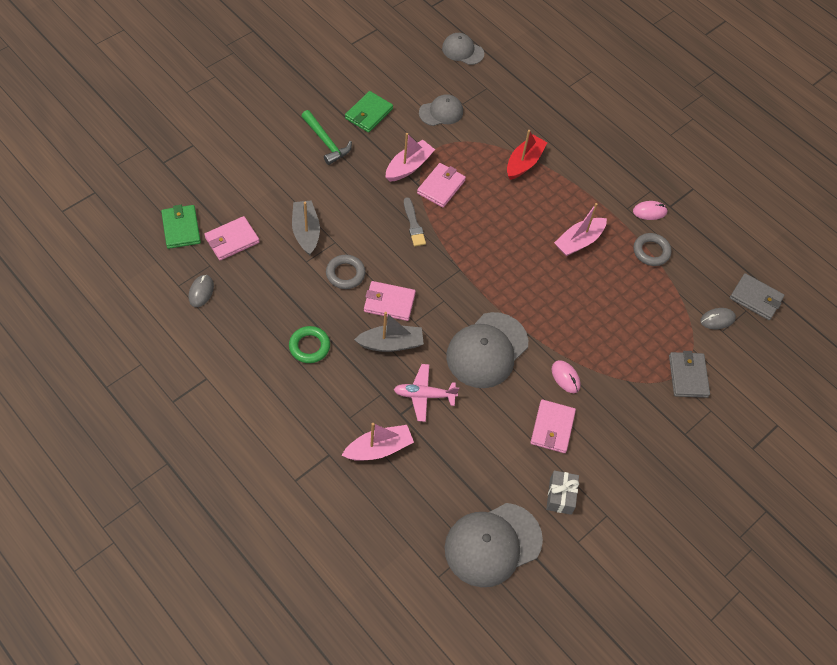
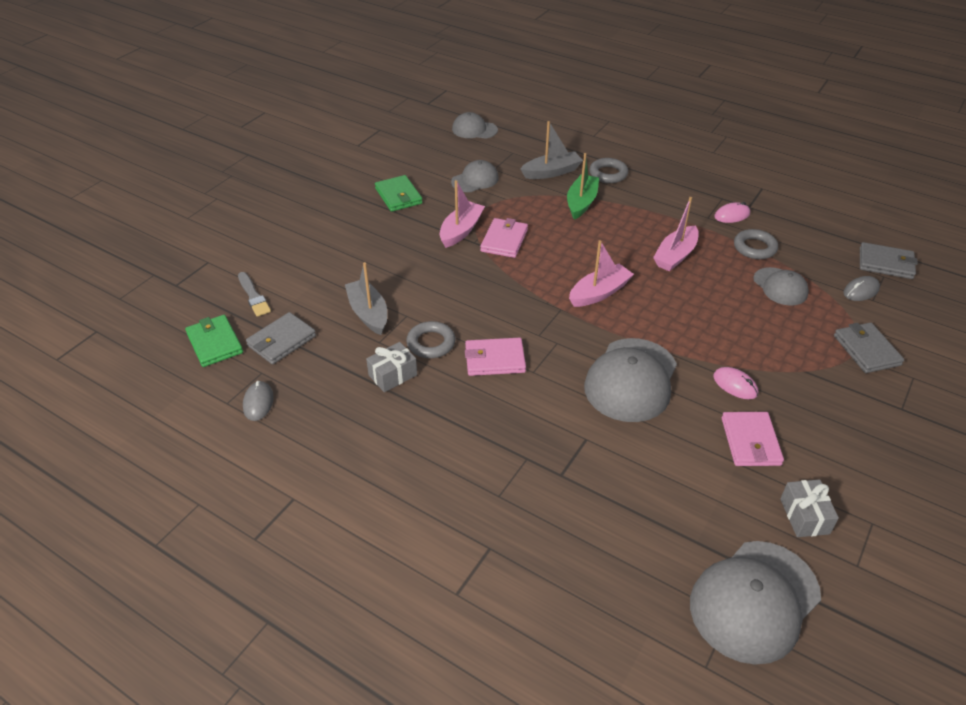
camera: 10 degrees left, 15 degrees down
pink wallet [204,216,260,260] -> grey wallet [246,312,316,364]
green ring [289,326,330,363] -> none
green hammer [301,110,352,165] -> none
pink boat [342,423,414,461] -> pink boat moved to [569,240,634,307]
green wallet [345,91,393,133] -> green wallet turned 45 degrees counterclockwise [375,175,423,212]
grey boat [354,312,424,352] -> grey boat moved to [520,121,583,179]
pink plane [394,364,459,422] -> none
grey brush [404,197,426,246] -> grey brush moved to [238,272,271,317]
red boat [507,130,548,180] -> green boat [567,153,599,220]
none -> grey gift [366,342,417,392]
none -> grey ring [589,158,628,183]
none -> grey cap [753,267,809,306]

